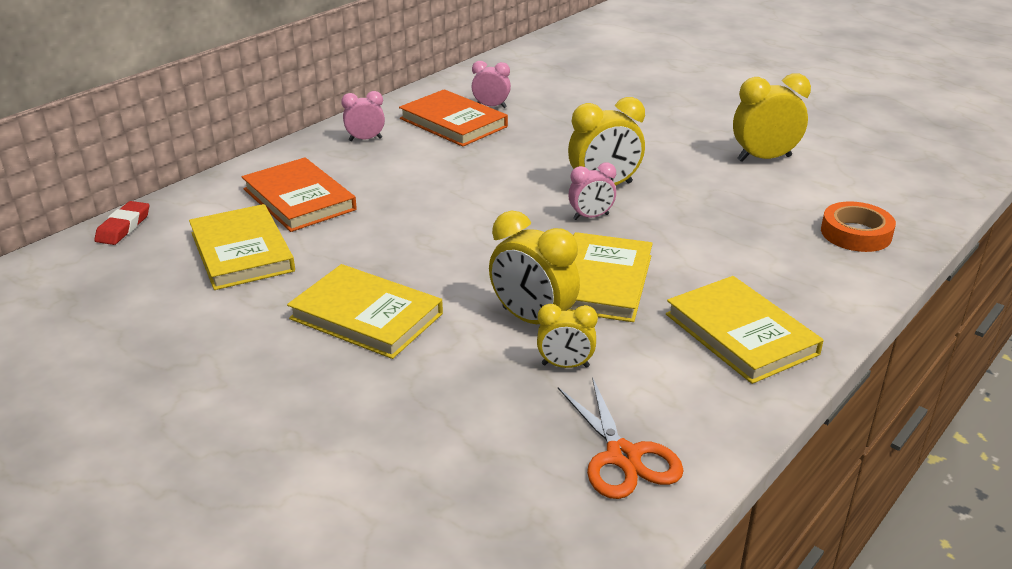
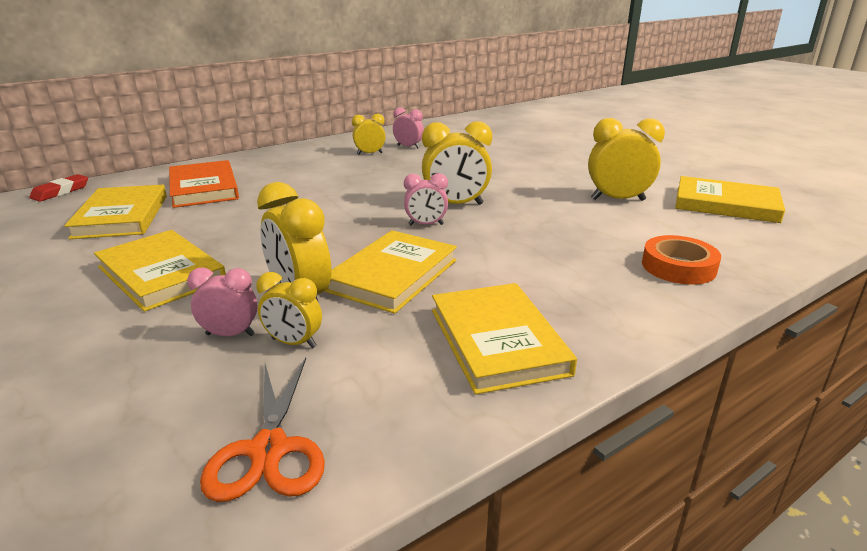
camera: 15 degrees right, 5 degrees down
pink clock [341,91,385,141] -> pink clock moved to [187,267,258,336]
orange book [399,89,508,147] -> yellow clock [352,114,386,155]
none -> yellow book [675,176,785,223]

